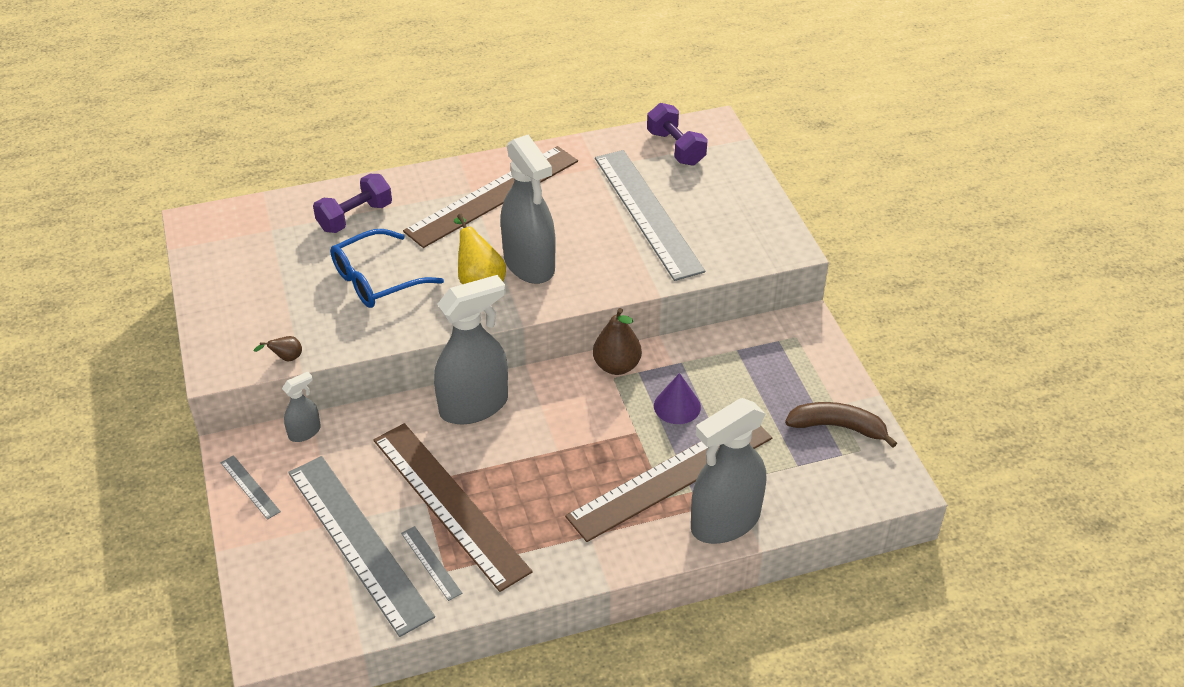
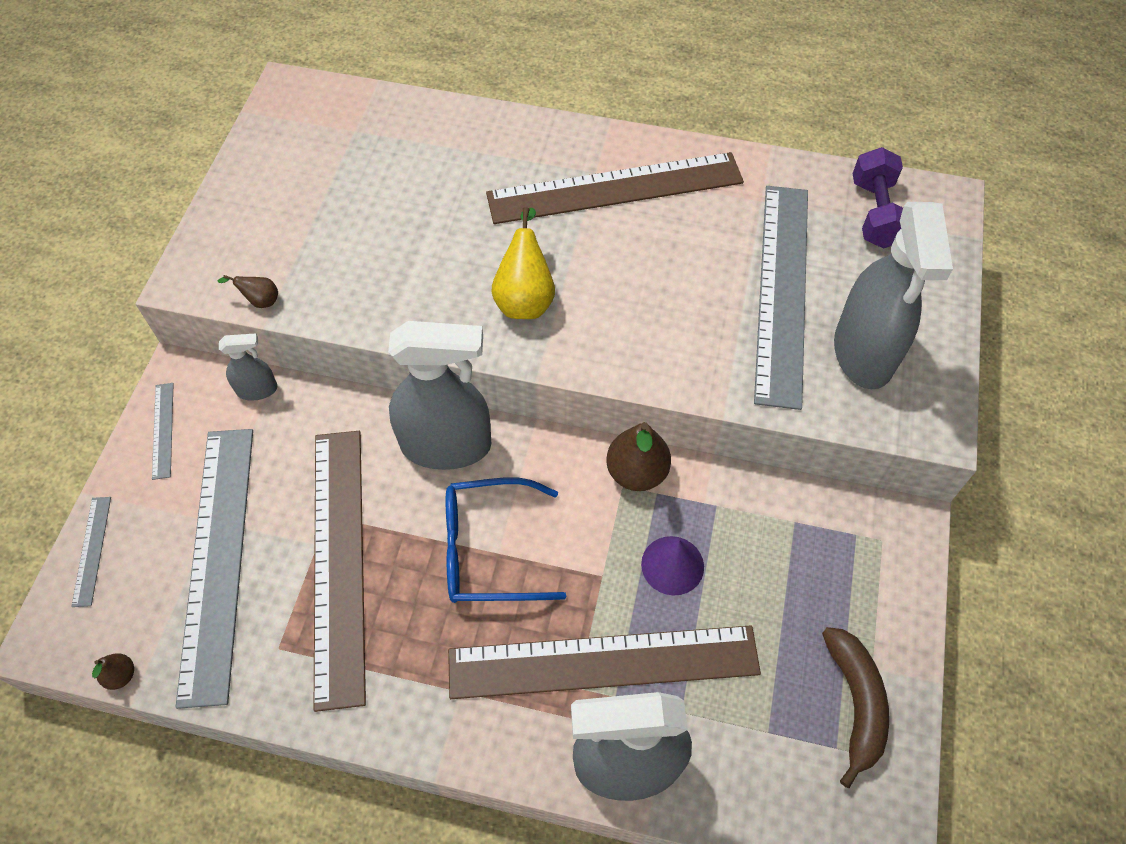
camera: 30 degrees right, 15 degrees up
purple dumbbell [313,174,392,233] -> none
blue glasses [330,229,444,308] -> blue glasses moved to [446,477,567,603]
grey ruler [401,526,462,601] -> grey ruler moved to [71,497,111,607]
grey spray bottle [501,135,556,284] -> grey spray bottle moved to [834,202,953,389]
brown banana [785,402,897,448] -> brown banana turned 45 degrees clockwise [822,627,889,788]
none -> brown pear [92,653,134,690]

